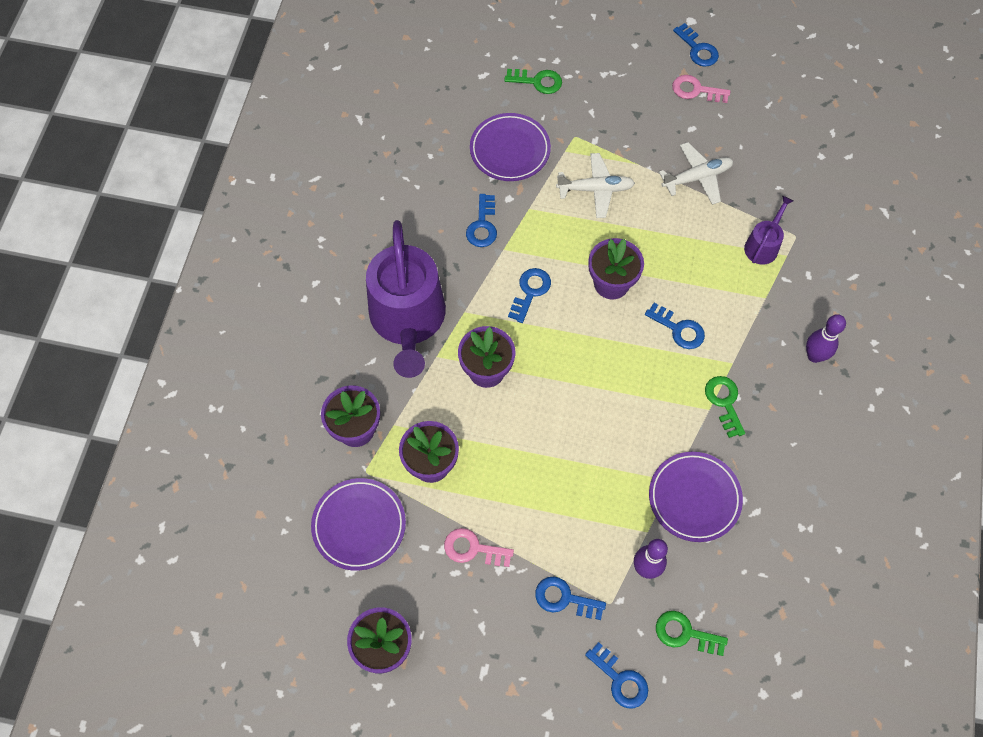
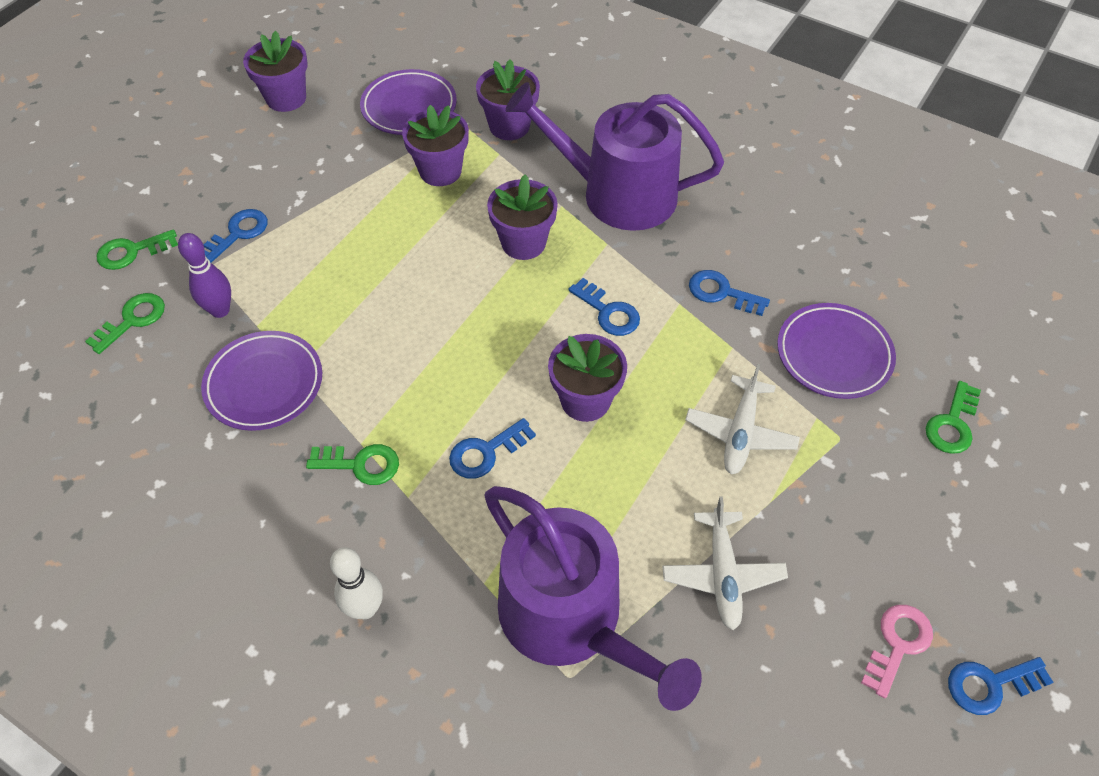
camera: 110 degrees right, 10 degrees down
pink key [444,528,514,567] -> none
blue key [585,642,648,708] -> green key [97,229,178,270]
purple watering can [744,196,793,264] -> purple watering can [484,486,702,711], size x2.23
purple bowling pin [806,314,846,363] -> white bowling pin [330,547,383,619]

